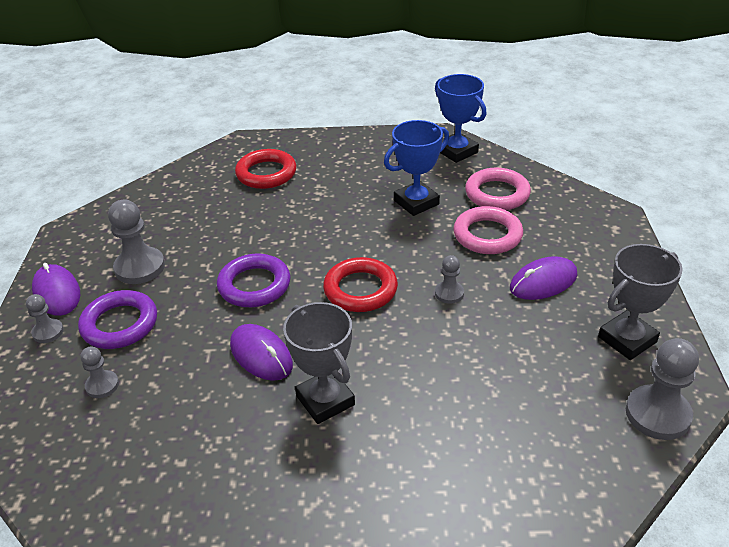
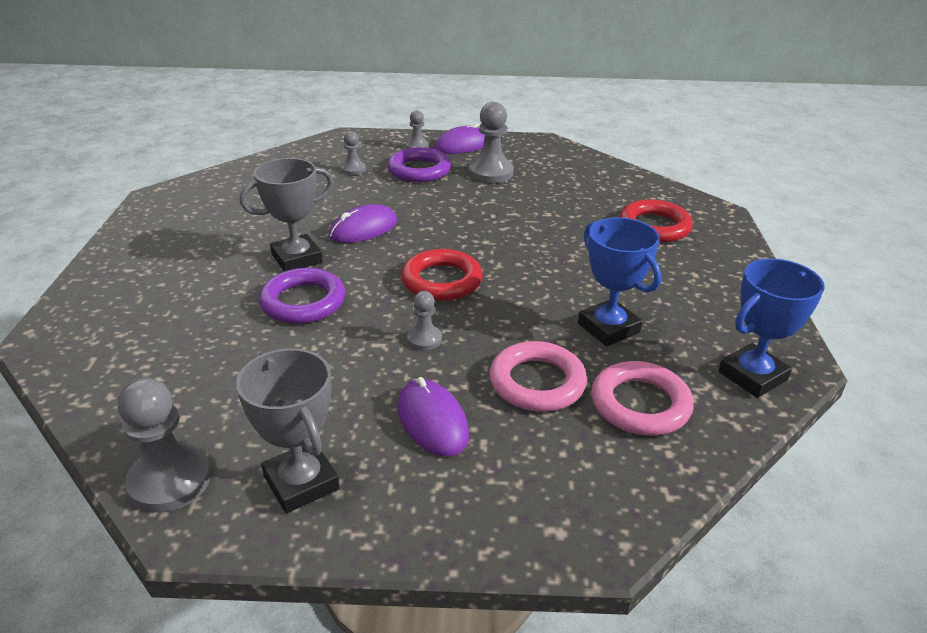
camera: 90 degrees right, 5 degrees down
purple ring [217,254,291,307] -> purple ring moved to [259,268,345,324]

